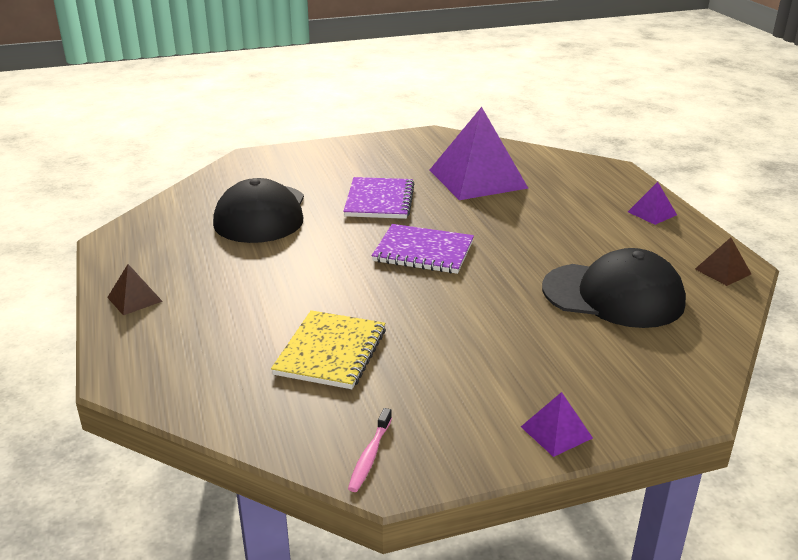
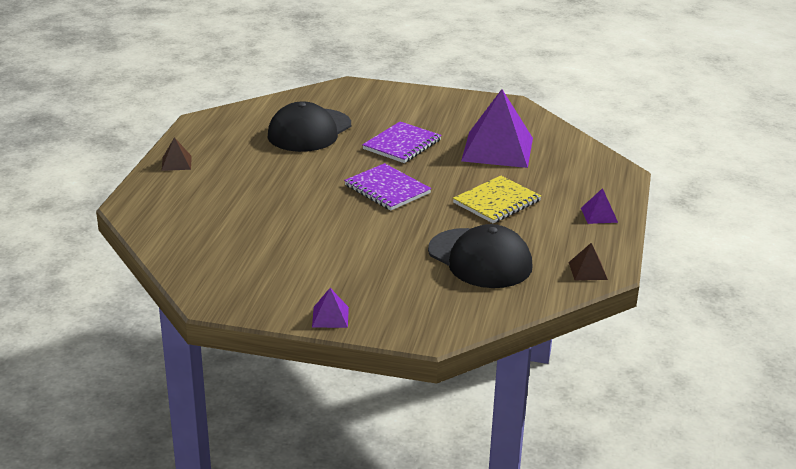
camera: 30 degrees right, 0 degrees up
yellow notebook [271,310,386,389] -> yellow notebook moved to [453,176,541,224]
pink toothbrush [348,408,392,492] -> none

